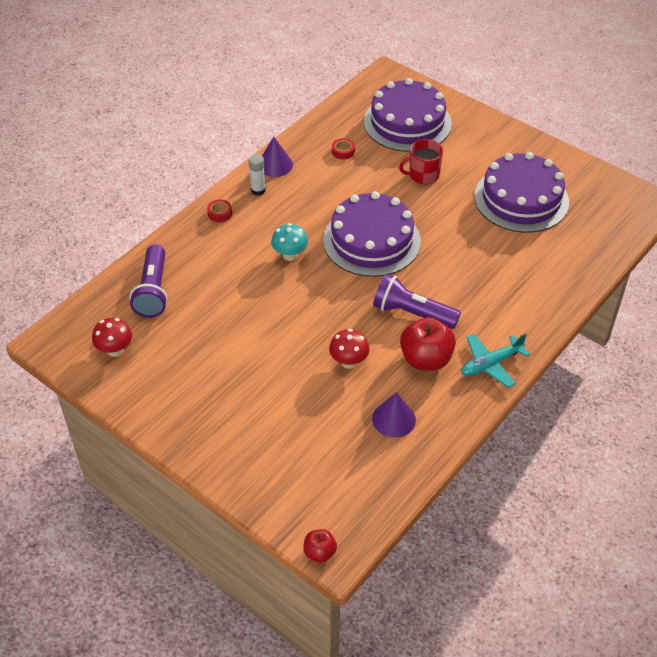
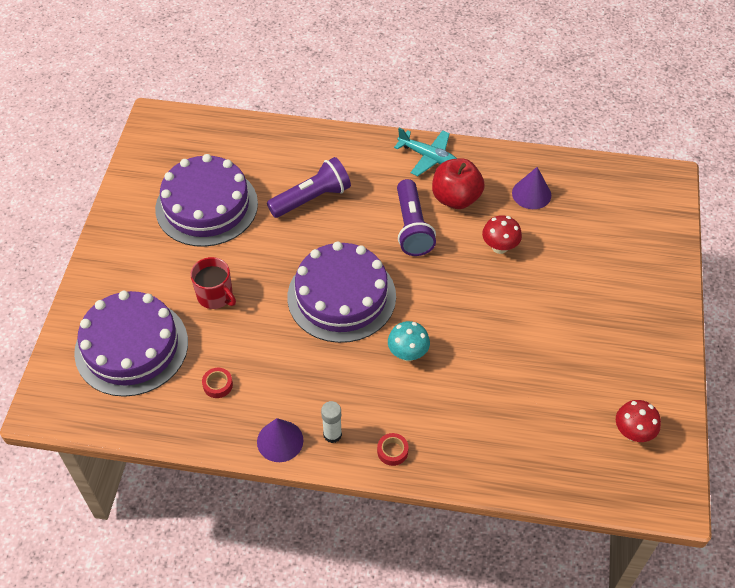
camera: 120 degrees left, 5 degrees up
purple flashlight [130,244,168,318] -> purple flashlight moved to [267,157,351,218]
red apple [303,529,337,563] -> none

